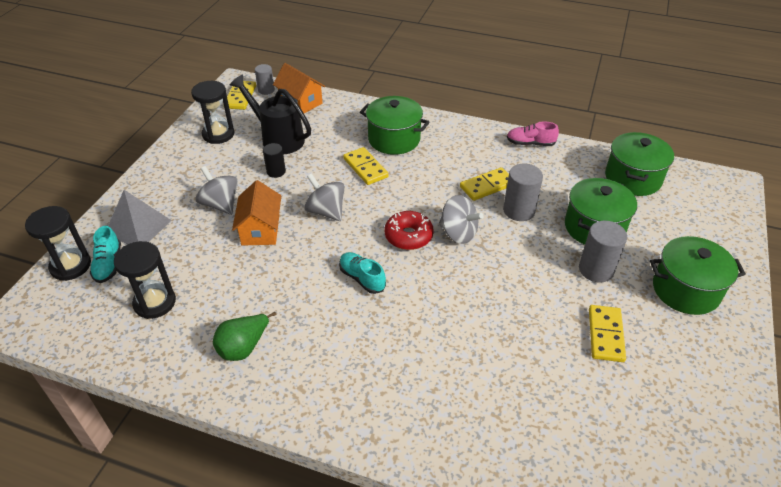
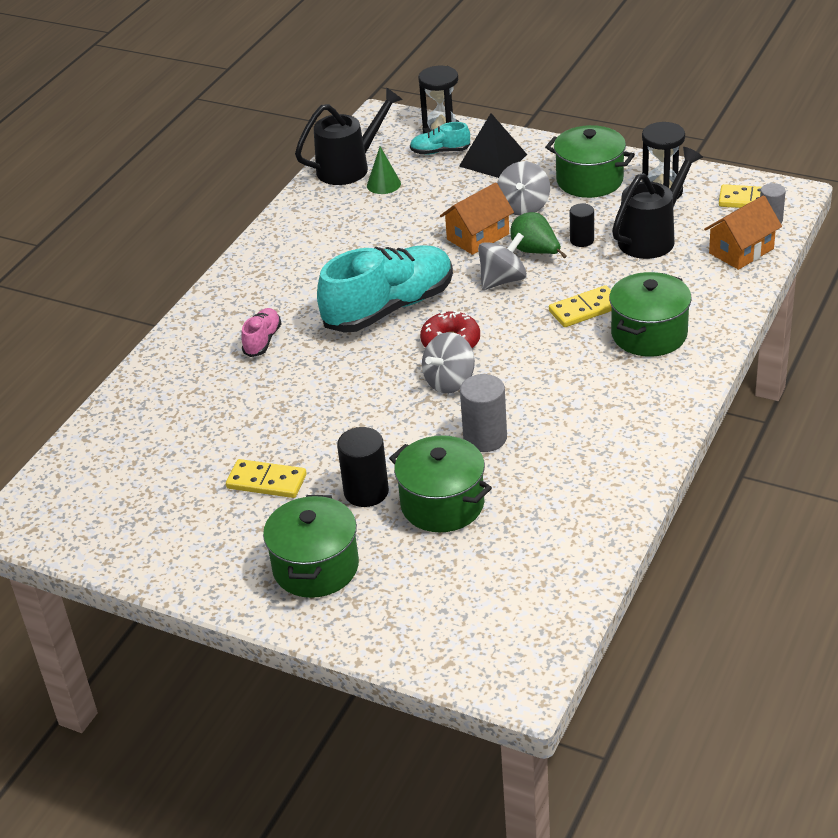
camera: 100 degrees right, 5 degrees down
grey pyramid [108,190,172,244] -> black pyramid [459,113,527,178]
black hourglass [114,241,176,319] -> green cone [367,146,401,194]
grey spinning top [195,166,238,215] -> grey spinning top turned 135 degrees clockwise [497,161,550,216]
green pear [213,312,276,361] -> green pear moved to [510,212,567,258]
orange house [232,180,281,246] -> orange house turned 45 degrees counterclockwise [440,182,514,255]
turquoise shoe [339,252,386,294] -> turquoise shoe [317,245,453,333], size x2.24
yellow domino [460,167,509,201] -> none
pink shoe [507,121,559,146] -> pink shoe moved to [241,308,281,357]
grey cylinder [579,221,627,283] -> black cylinder [337,427,389,507]
green pot [605,132,674,196] -> green pot moved to [545,125,635,198]
none -> black watering can [295,87,403,185]

